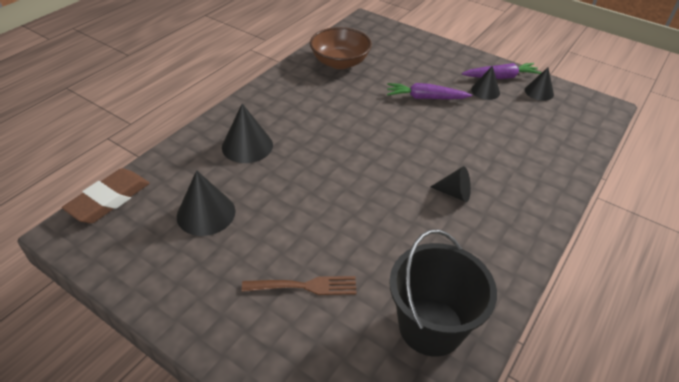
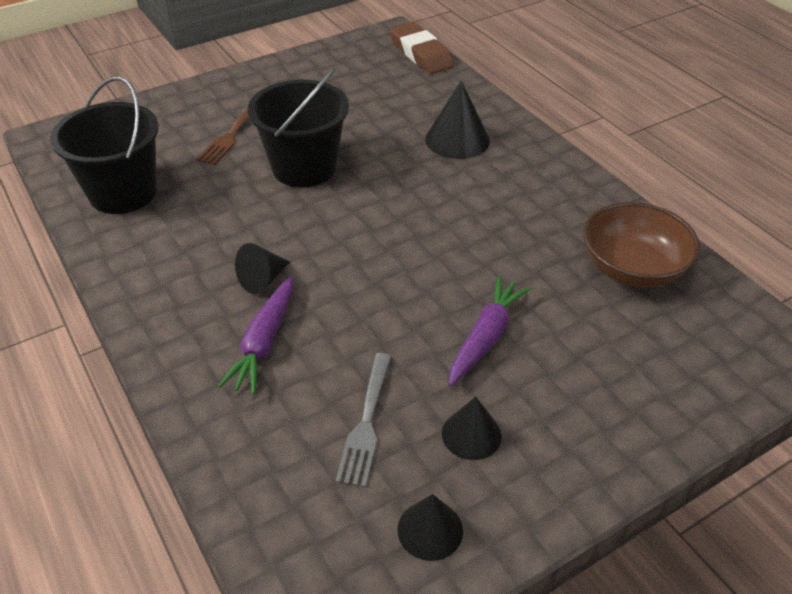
camera: 115 degrees right, 0 degrees up
black cone [177,170,235,236] -> none
purple carrot [462,63,542,79] -> purple carrot moved to [218,276,293,395]
none -> black bucket [248,67,349,187]
none -> grey fork [335,353,392,488]

